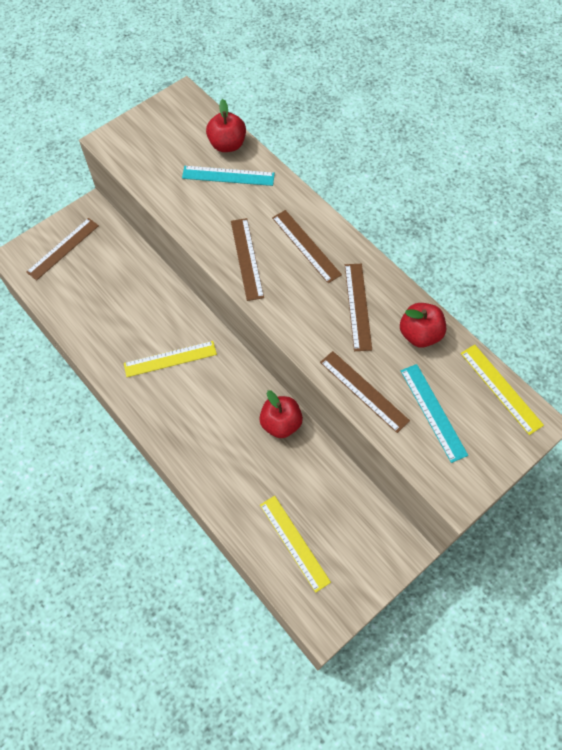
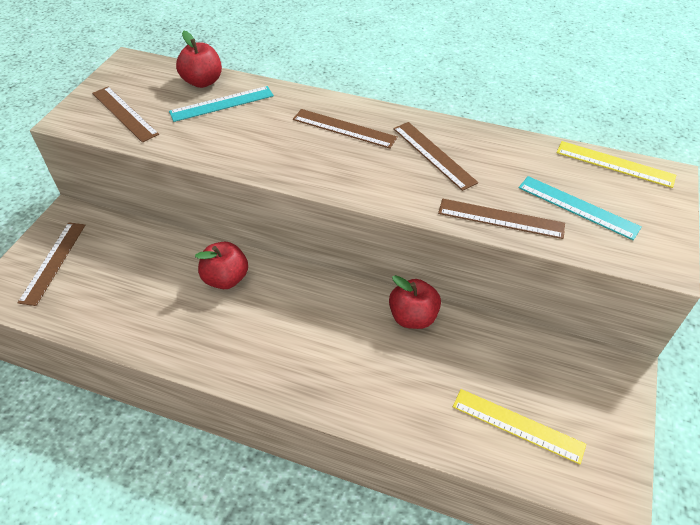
camera: 30 degrees left, 15 degrees down
yellow ruler [124,341,217,377] -> none
brown ruler [231,218,264,301] -> brown ruler moved to [92,86,159,143]
red apple [400,303,446,348] -> red apple moved to [195,242,248,289]

